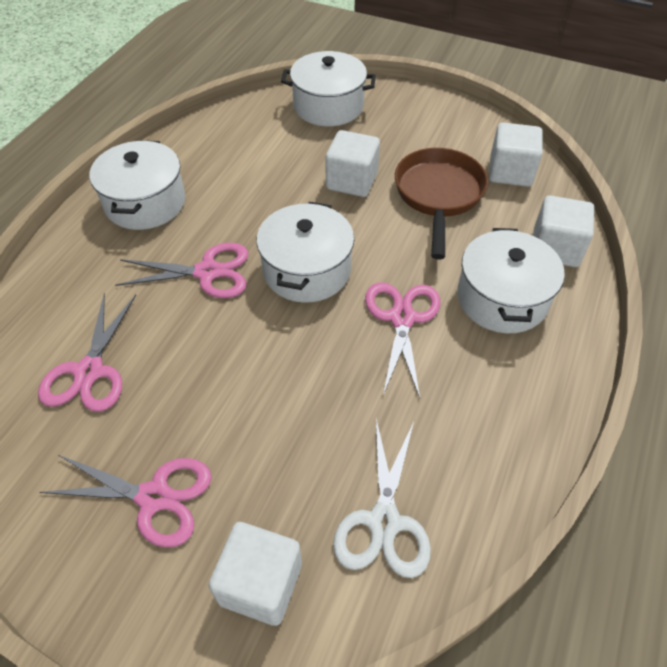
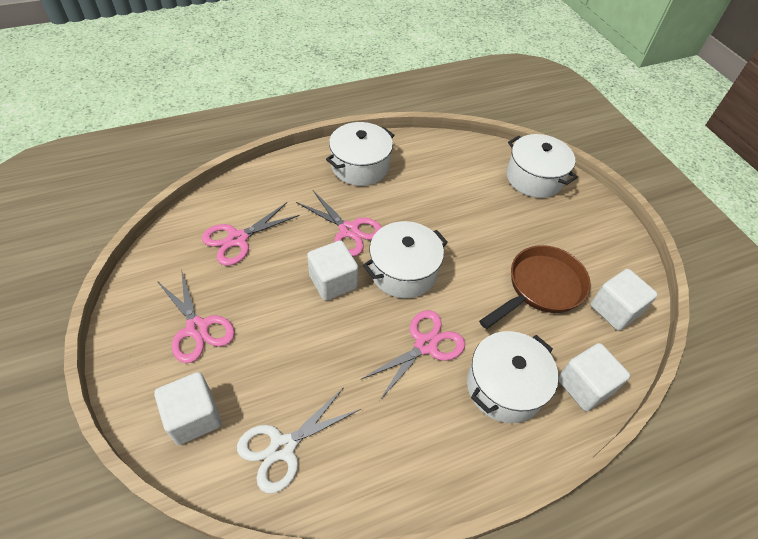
camera: 40 degrees right, 0 degrees up
white cube [325,130,380,197] -> white cube moved to [307,240,358,301]

